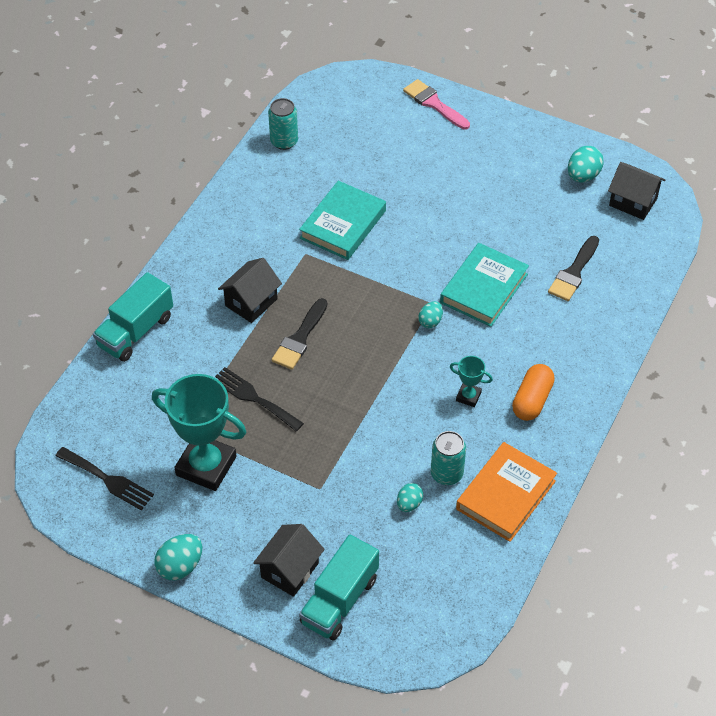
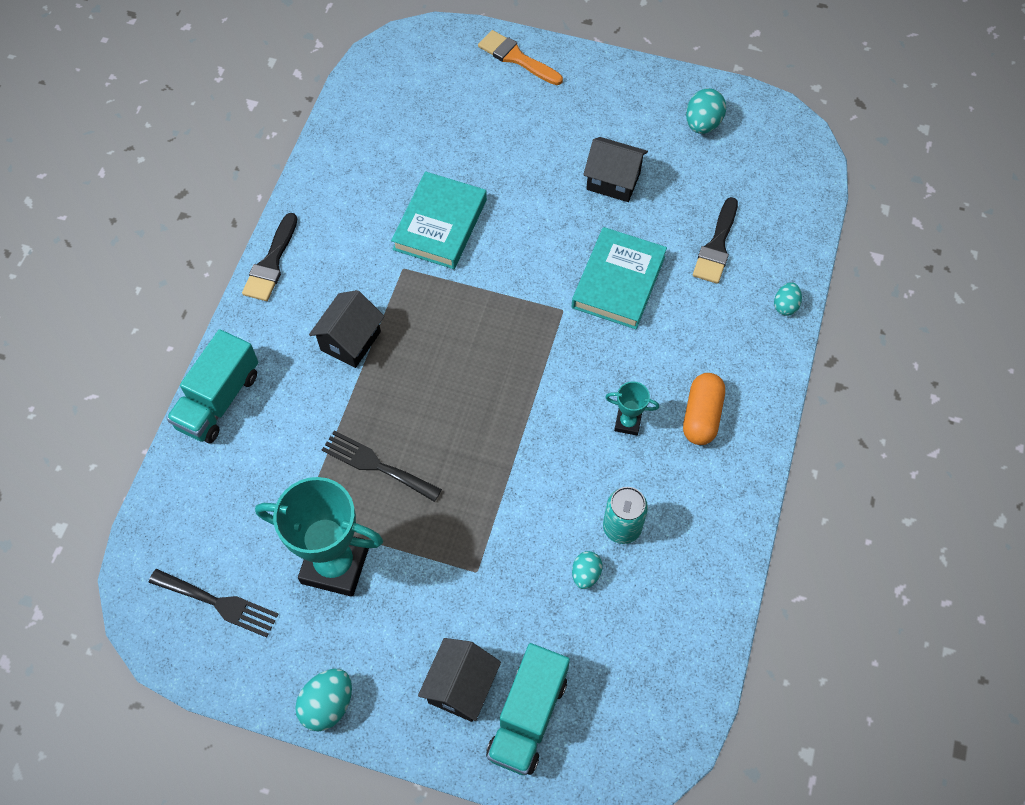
camera: 10 degrees left, 10 degrees up
turquoise can [268,98,298,150] -> none
black brush [272,298,327,370] -> black brush moved to [242,213,297,301]
pink brush [403,79,470,130] -> orange brush [478,30,563,85]
turquoise egg [418,301,443,328] -> turquoise egg moved to [774,282,802,316]
orange book [456,442,557,542] -> none
black house [608,162,665,220] -> black house moved to [583,137,648,202]

